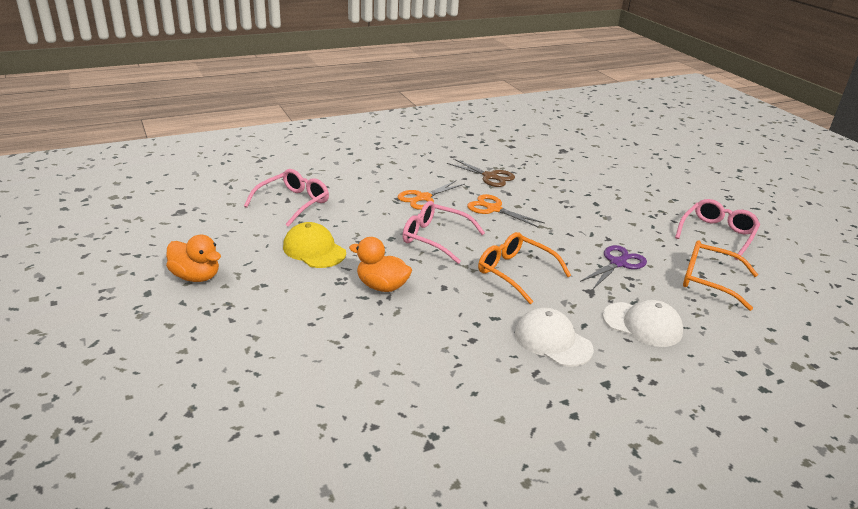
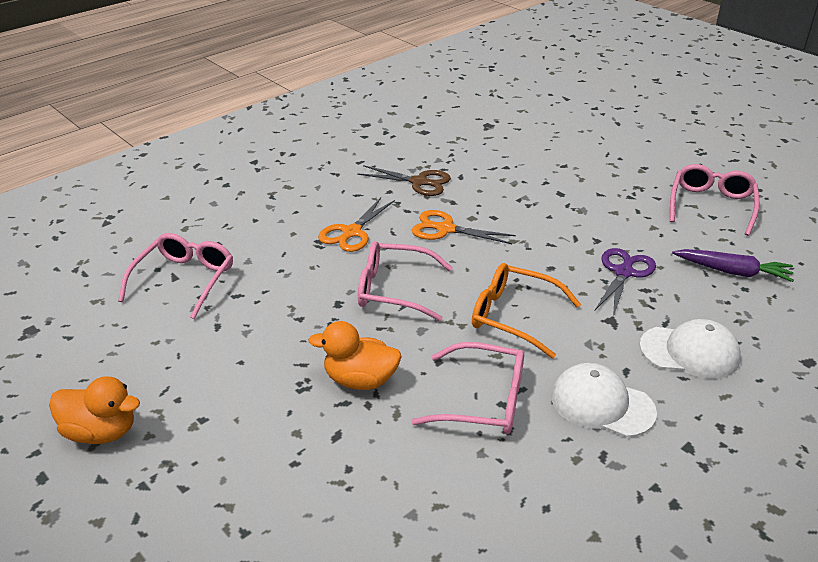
camera: 15 degrees left, 5 degrees up
yellow cap [283,222,346,268] -> none
orange glasses [683,241,758,311] -> purple carrot [672,249,794,282]
none -> pink glasses [411,342,524,434]

